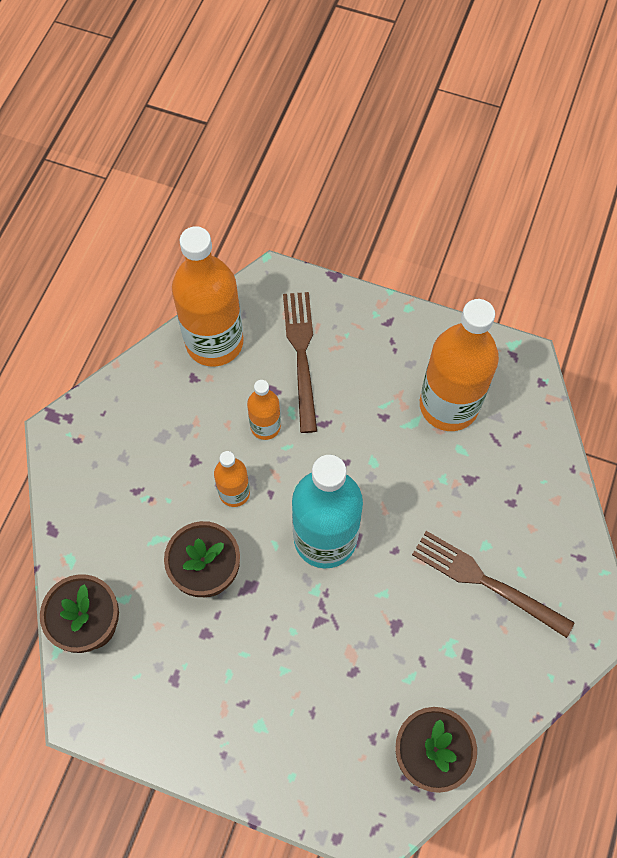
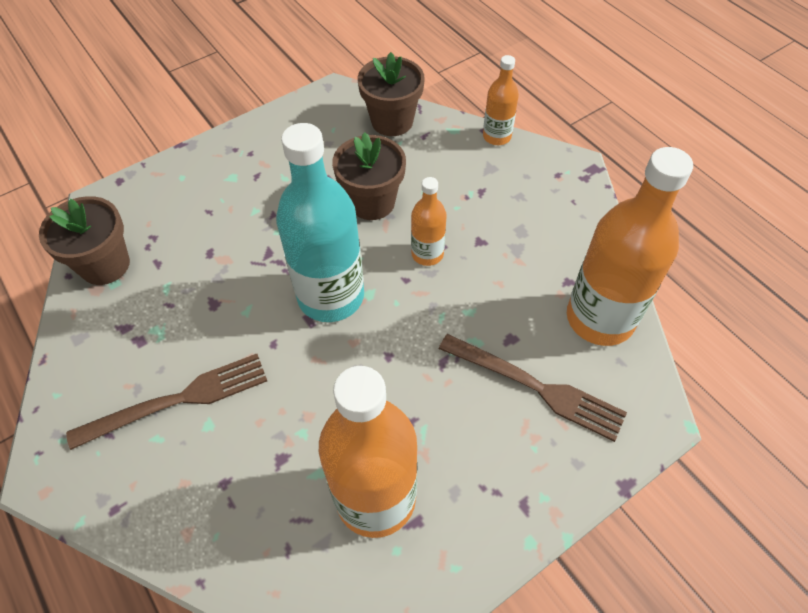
camera: 125 degrees right, 10 degrees down
orange bottle [247,380,281,440] -> orange bottle moved to [483,55,519,145]

